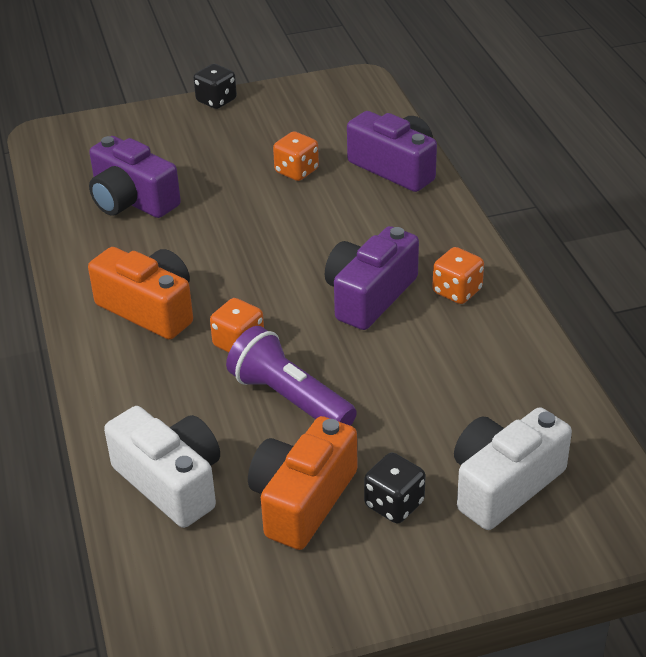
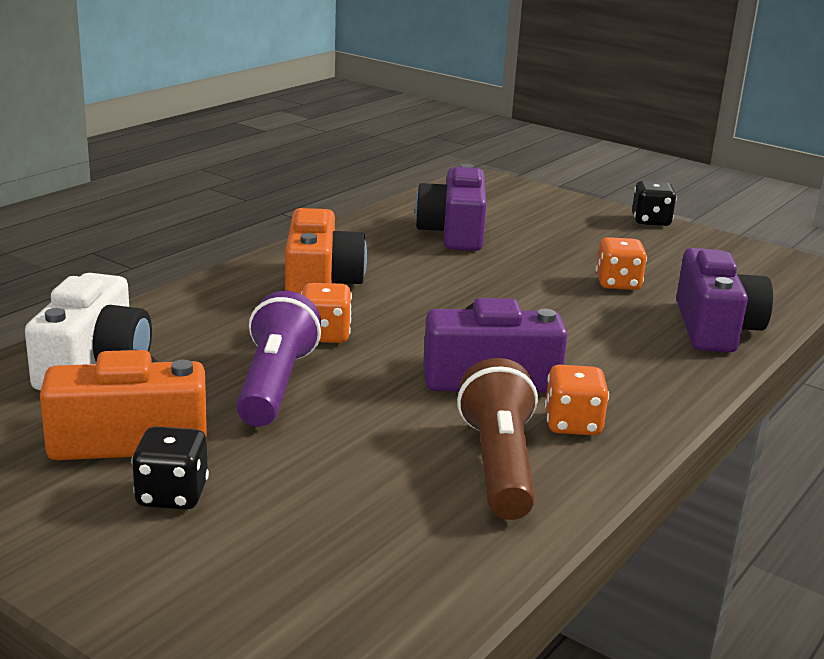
camera: 50 degrees right, 15 degrees down
white camera [454,407,572,530] -> none
none -> brown flashlight [457,358,538,520]

